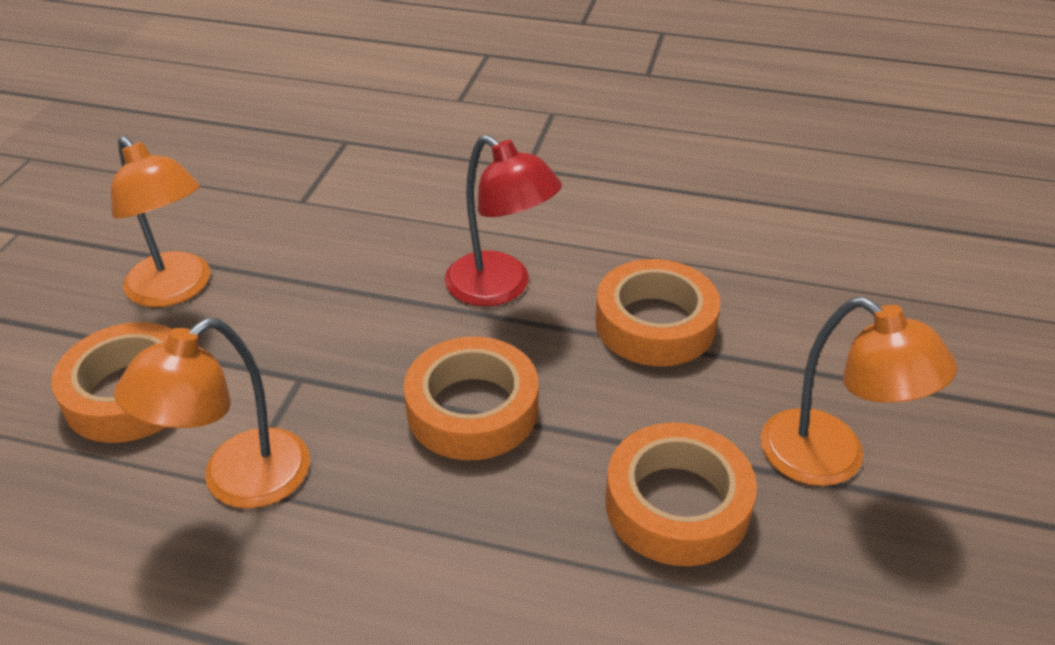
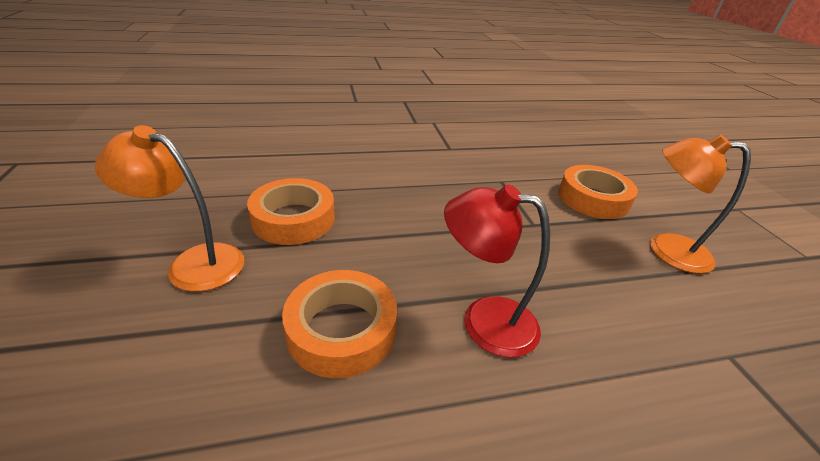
camera: 150 degrees right, 5 degrees down
orange lamp [114,318,310,508] -> none
orange tape [404,336,539,460] -> none

